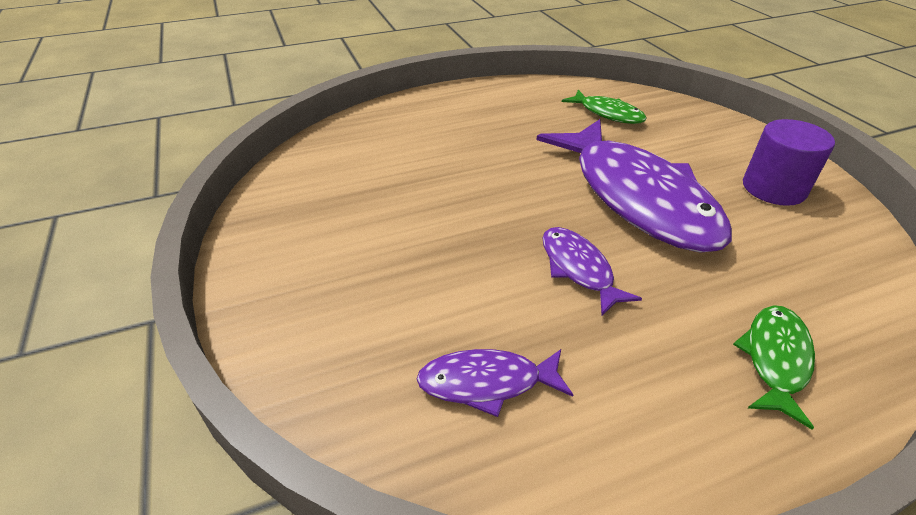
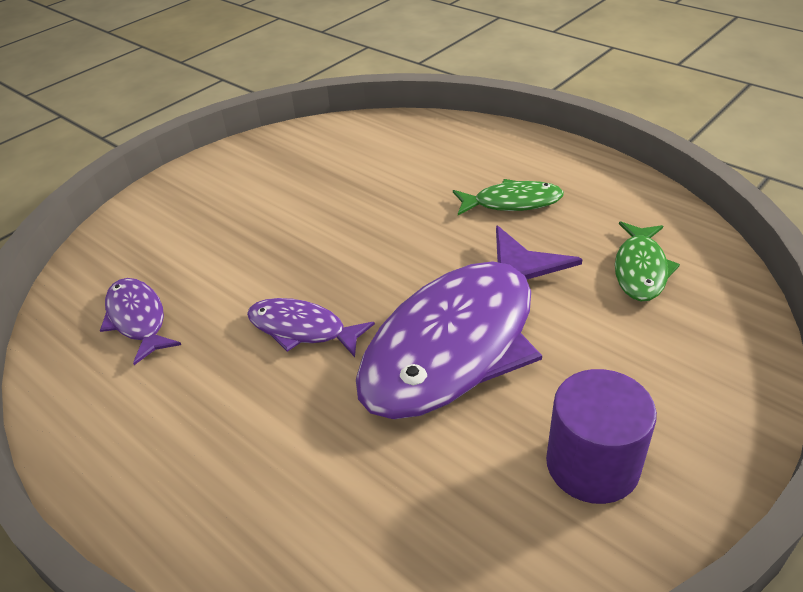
camera: 65 degrees right, 0 degrees up
purple fish [543,227,642,316] -> purple fish turned 105 degrees counterclockwise [247,298,375,357]
green fish [733,305,815,430] -> green fish moved to [453,179,564,215]

